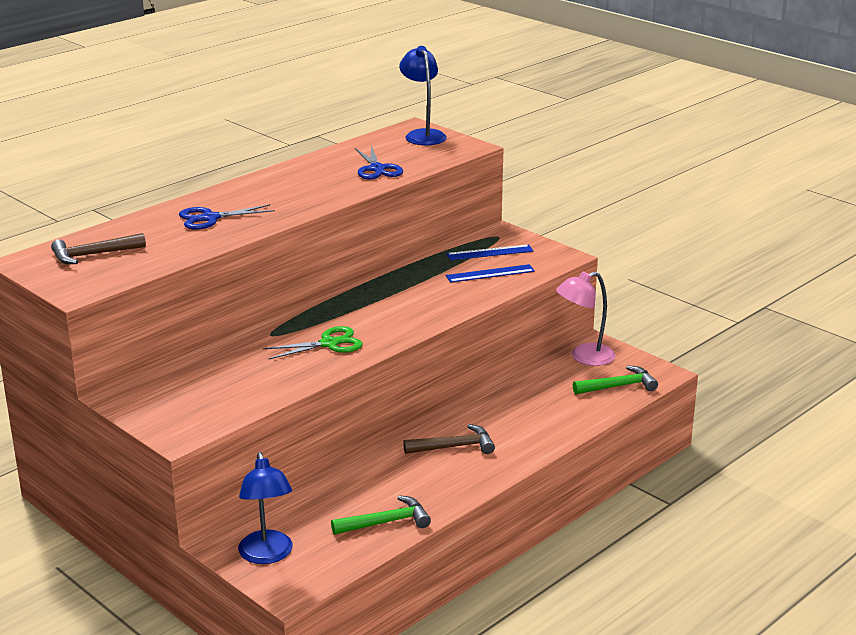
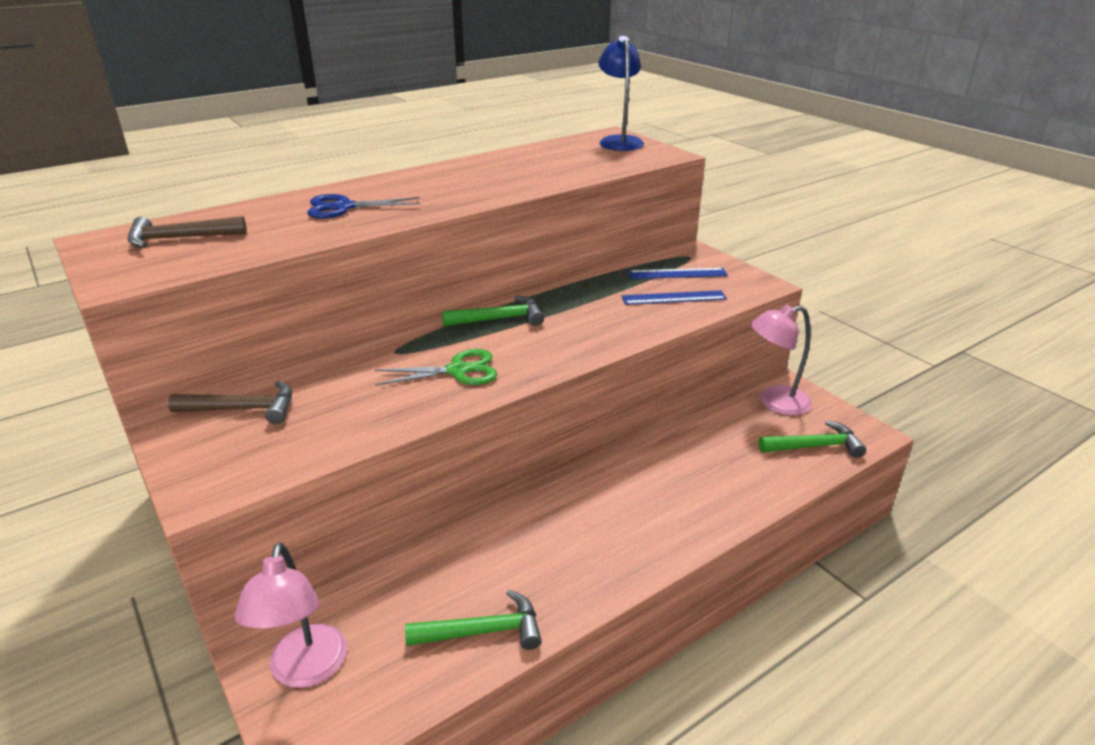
camera: 10 degrees right, 5 degrees up
blue lamp [238,452,293,564] -> pink lamp [234,542,347,688]
blue scissors [355,145,403,180] -> none
brown hammer [403,424,495,454] -> brown hammer moved to [168,381,292,424]
none -> green hammer [442,296,544,327]

